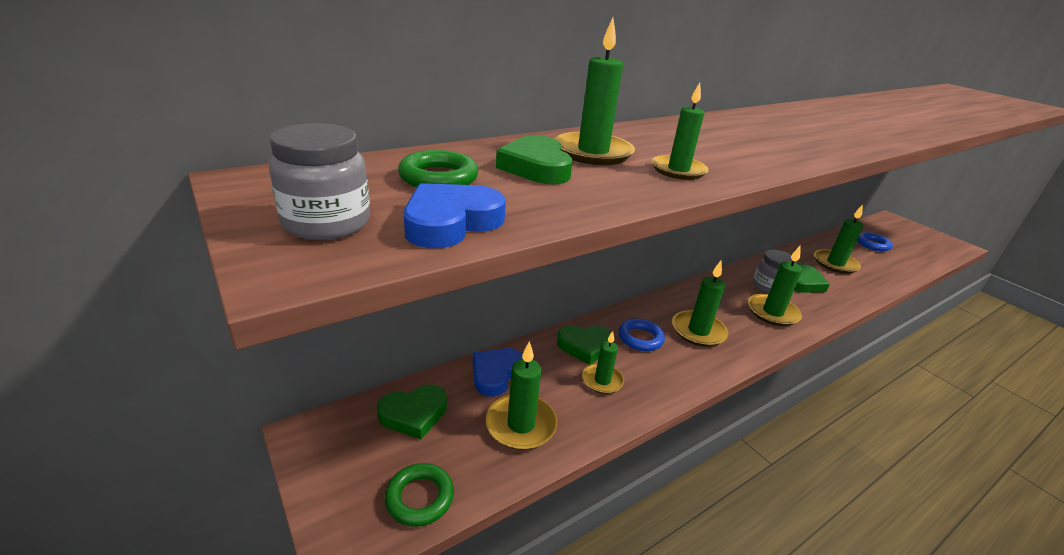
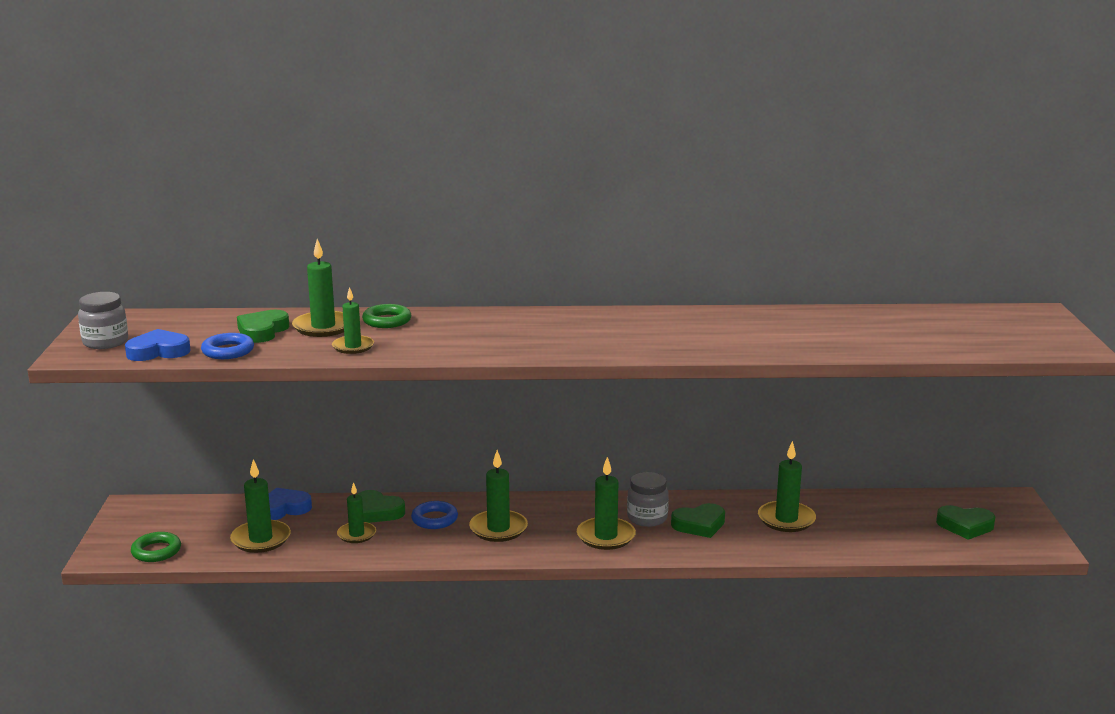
camera: 35 degrees right, 10 degrees down
green heart [377,385,447,440] -> green heart moved to [936,505,995,540]
green ring [398,150,478,188] -> green ring moved to [362,304,411,328]
blue ring [857,232,893,252] -> blue ring moved to [201,333,254,359]

